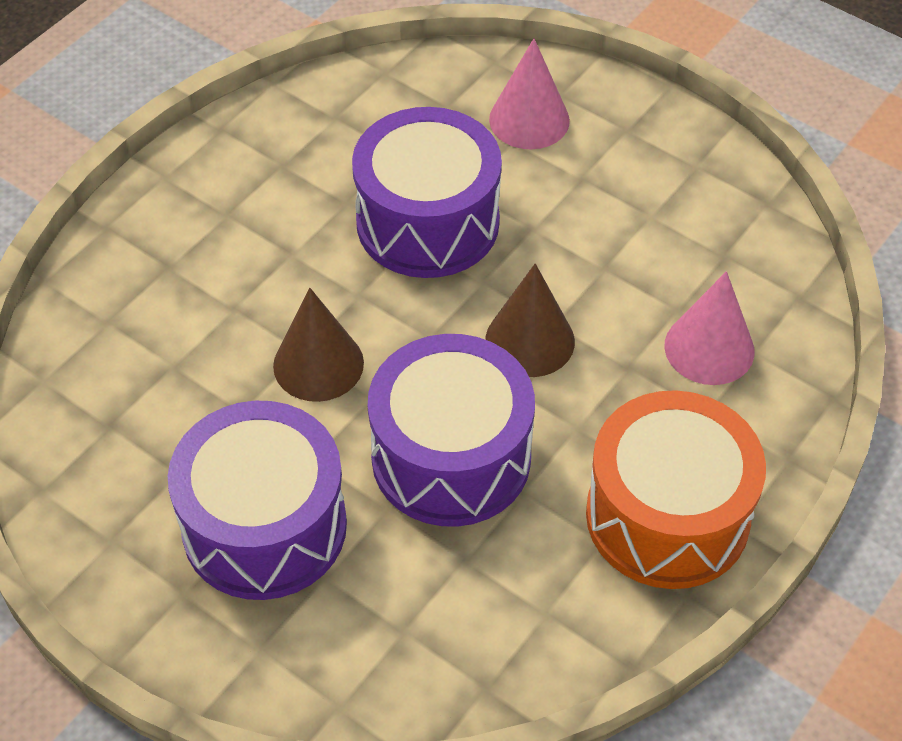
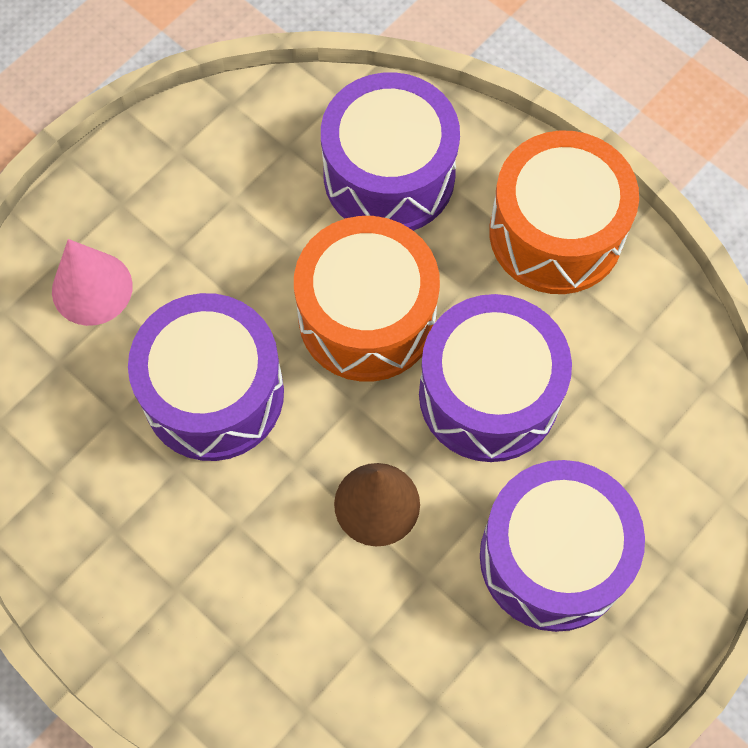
camera: 85 degrees left, 15 degrees up
brown cone [486,263,575,377] -> orange drum [294,216,440,382]
pink cone [664,271,754,385] -> purple drum [321,72,460,231]

